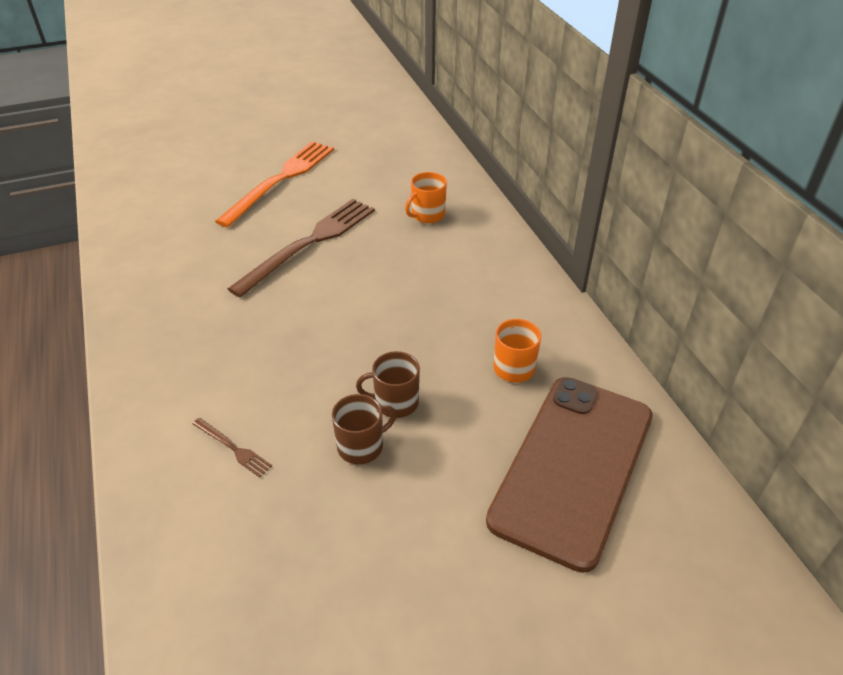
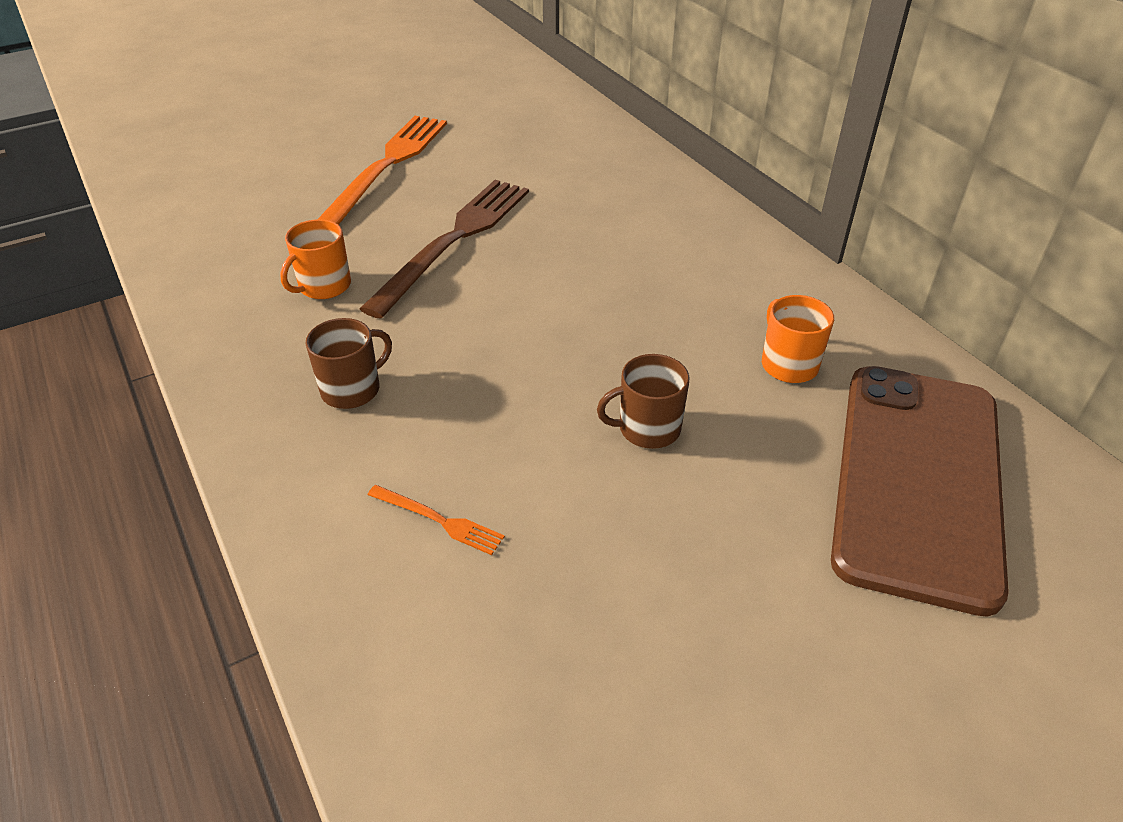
camera: 10 degrees left, 0 degrees up
brown fork [193,418,272,478] -> orange fork [368,485,505,555]
brown mug [332,394,397,464] -> brown mug moved to [305,318,392,409]
orange mug [405,172,447,223] -> orange mug moved to [280,219,351,299]

